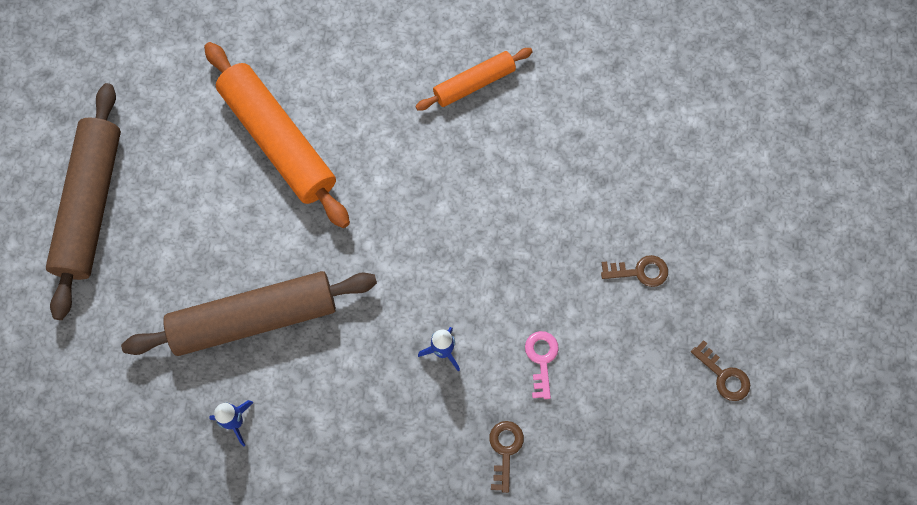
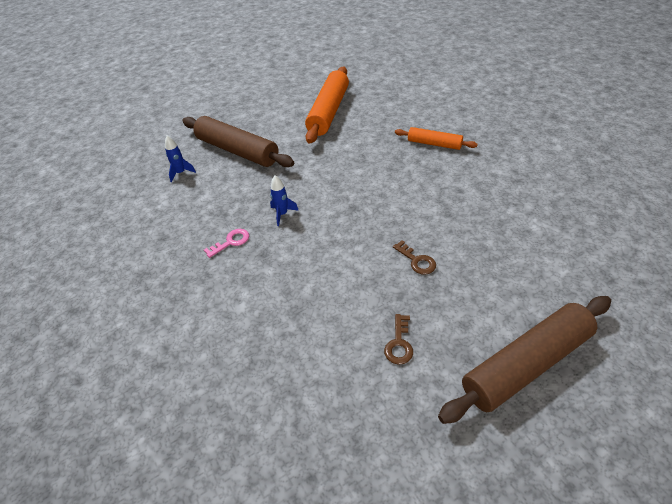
camera: 55 degrees right, 25 degrees down
brown rolling pin [46,83,121,320] -> brown rolling pin moved to [438,296,611,424]
brown key [489,421,524,493] -> none
pink key [525,331,559,399] -> pink key moved to [204,229,249,258]

